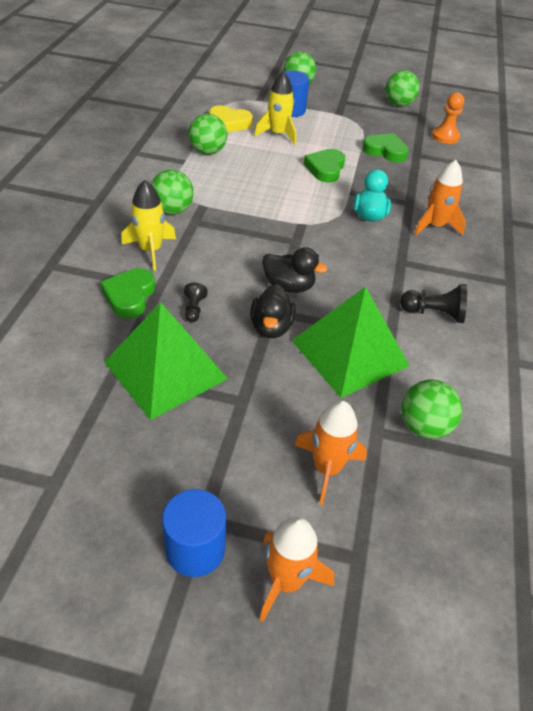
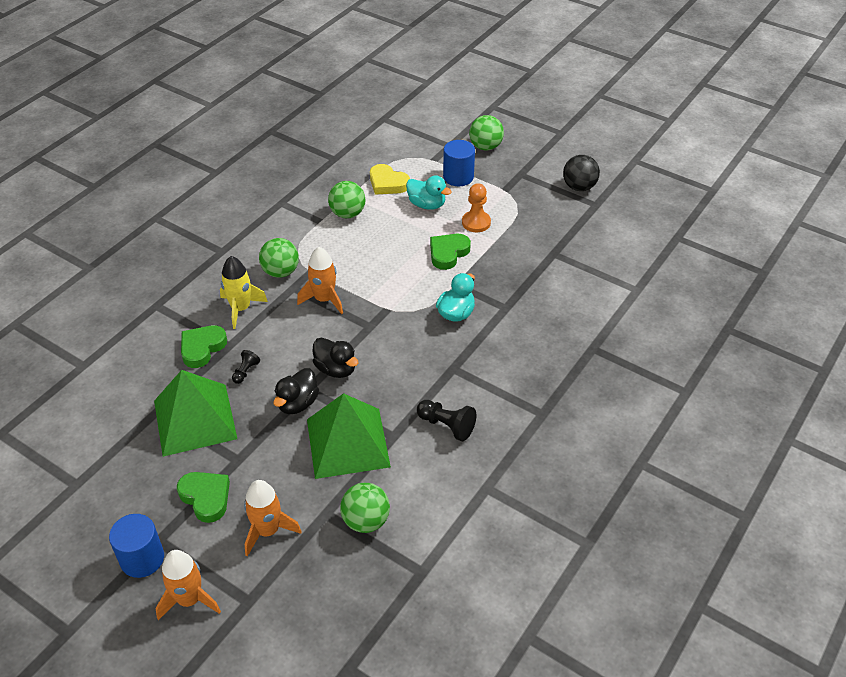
camera: 25 degrees right, 0 degrees up
yellow rocket [254,71,296,145] -> turquoise duck [406,175,452,210]
green heart [362,133,409,162] -> green heart moved to [177,472,230,523]
green ball [385,70,420,106] -> black ball [563,155,600,191]
orange rocket [414,160,466,236] -> orange rocket moved to [297,247,343,315]
orange pawn [432,92,464,144] -> orange pawn moved to [462,183,491,232]

